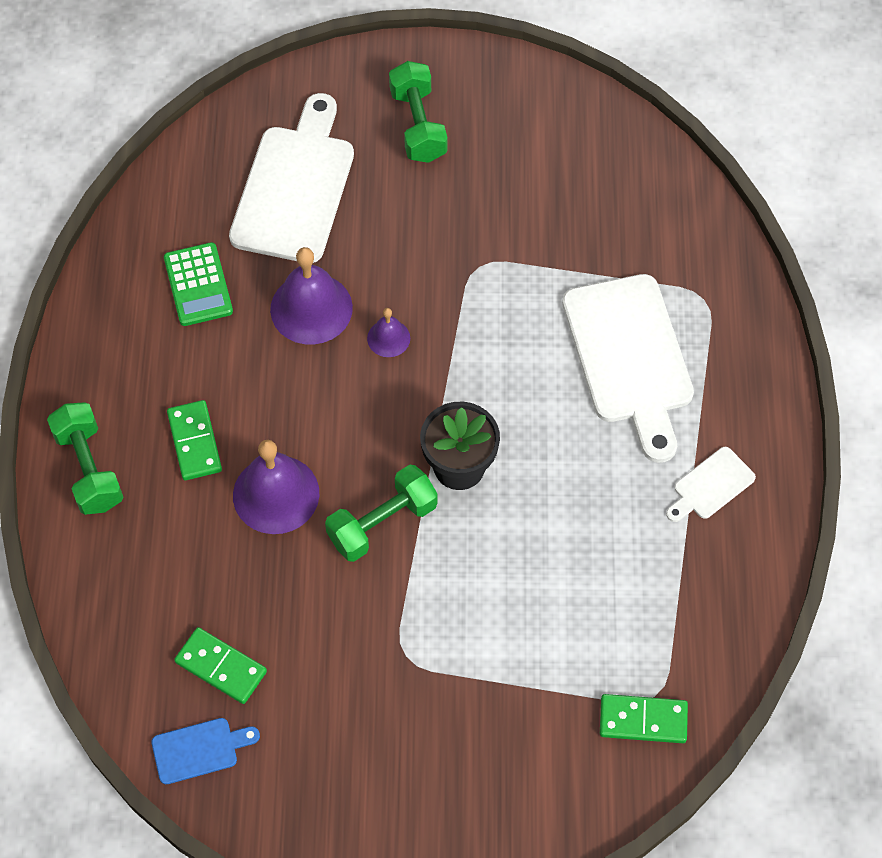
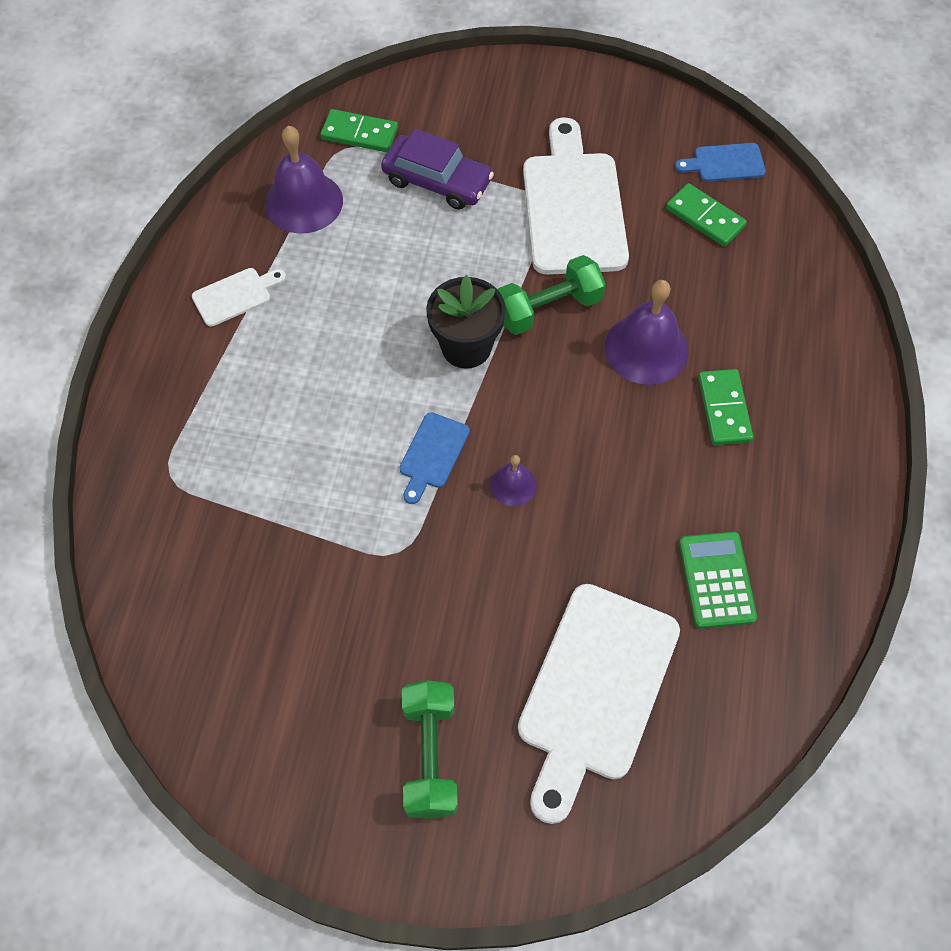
camera: 170 degrees left, 0 degrees up
green dumbbell [47,402,123,515] -> none
purple bell [270,247,353,345] -> purple bell moved to [265,126,343,233]
white cutting board [562,274,694,463] -> white cutting board moved to [523,117,629,275]
none -> purple car [381,129,494,210]
none -> blue cutting board [399,412,470,504]

